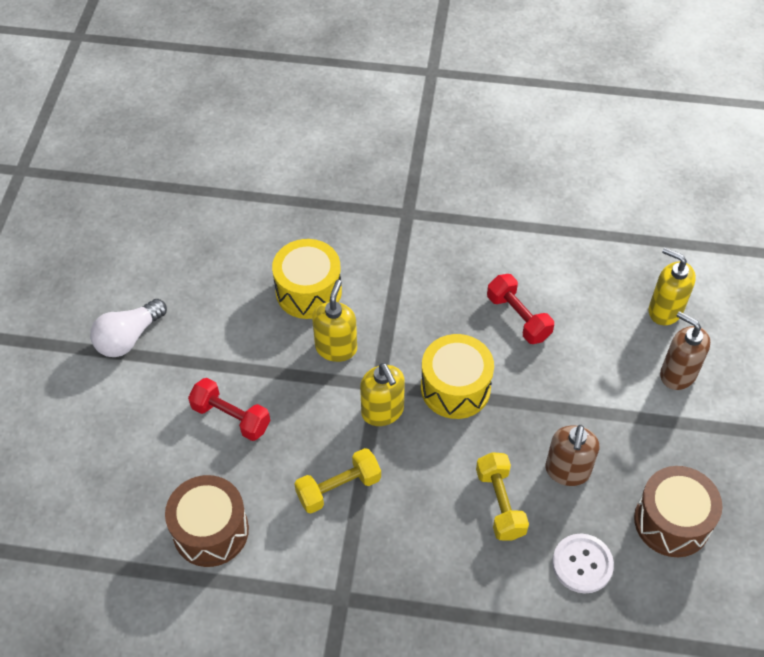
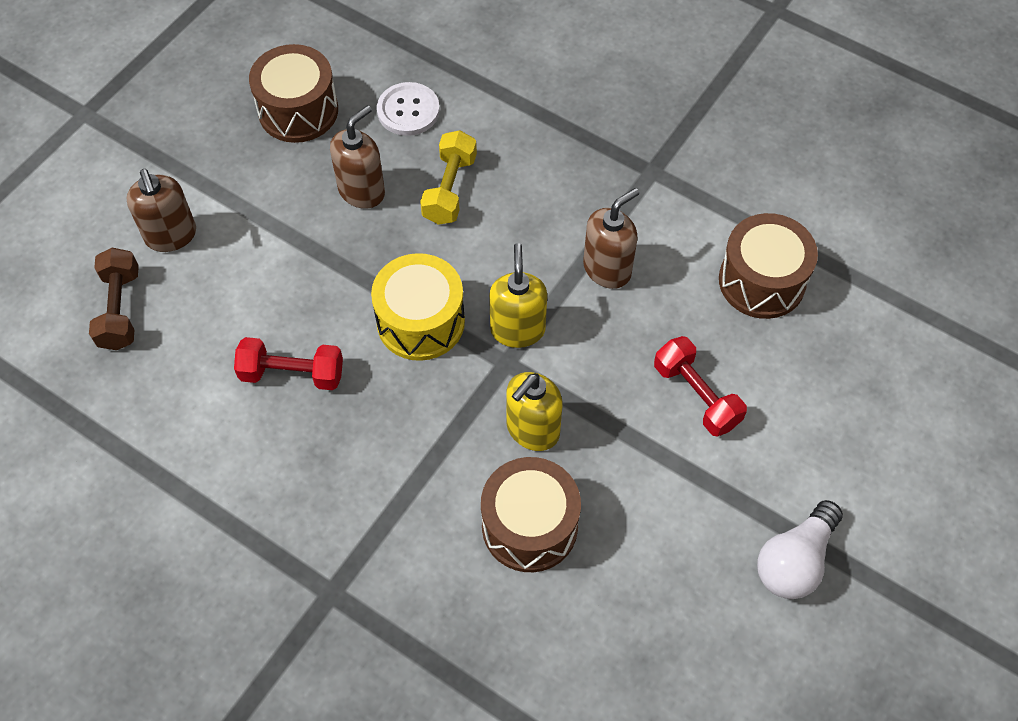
camera: 155 degrees left, 5 degrees up
white light bulb [90,299,167,357] -> white light bulb turned 150 degrees clockwise [757,500,843,599]
yellow drum [272,239,342,319] -> brown drum [481,457,581,572]
yellow dumbbell [294,448,381,513] -> brown soap dispenser [583,188,639,289]
red dumbbell [487,274,554,344] -> red dumbbell turned 75 degrees counterclockwise [234,337,343,390]
yellow soap dispenser [649,248,696,325] -> brown dumbbell [89,248,139,350]

